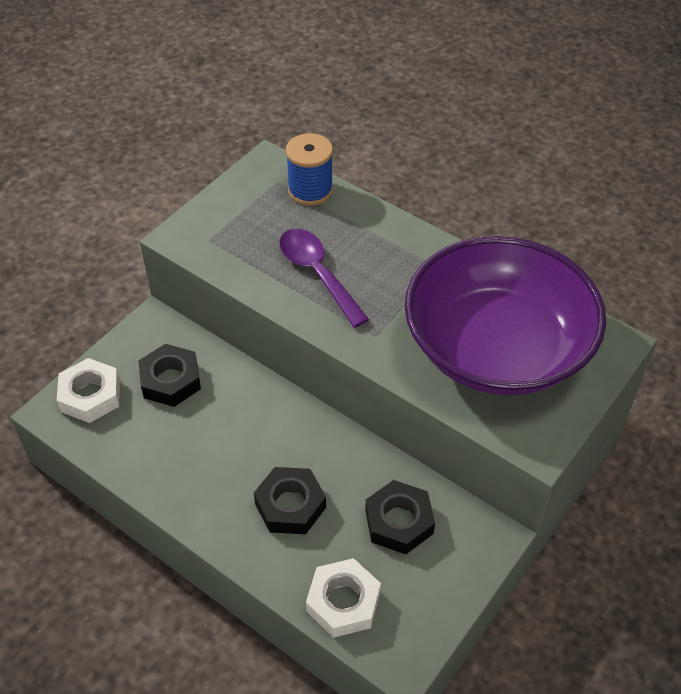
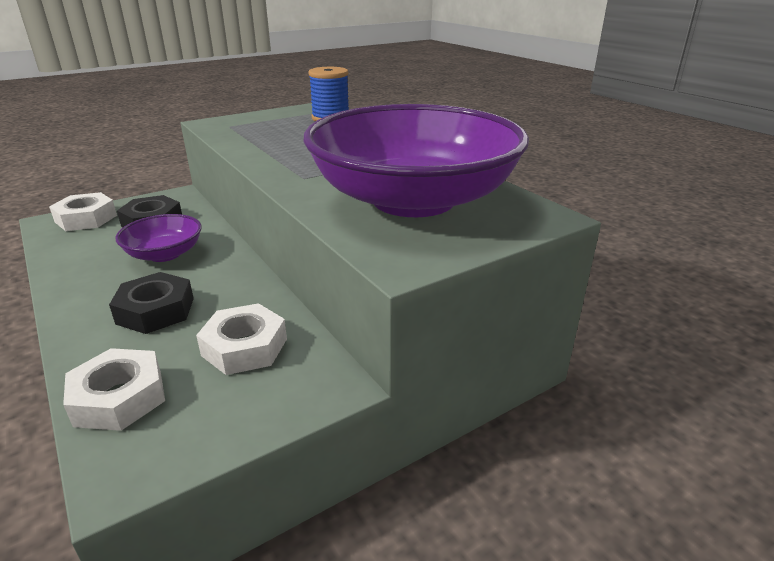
camera: 20 degrees right, 20 degrees down
purple spoon [279,229,369,328] -> none
black nut [365,480,435,554] -> white nut [196,303,287,375]
none -> purple bowl [115,214,202,262]

